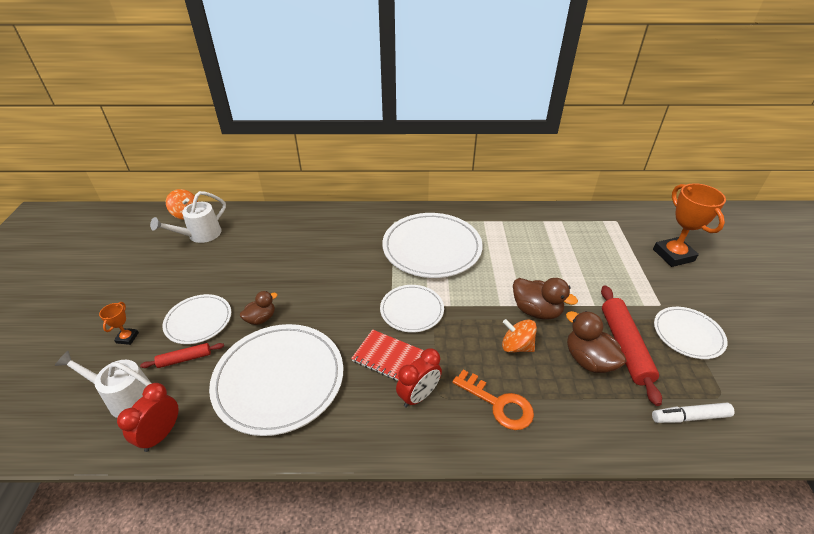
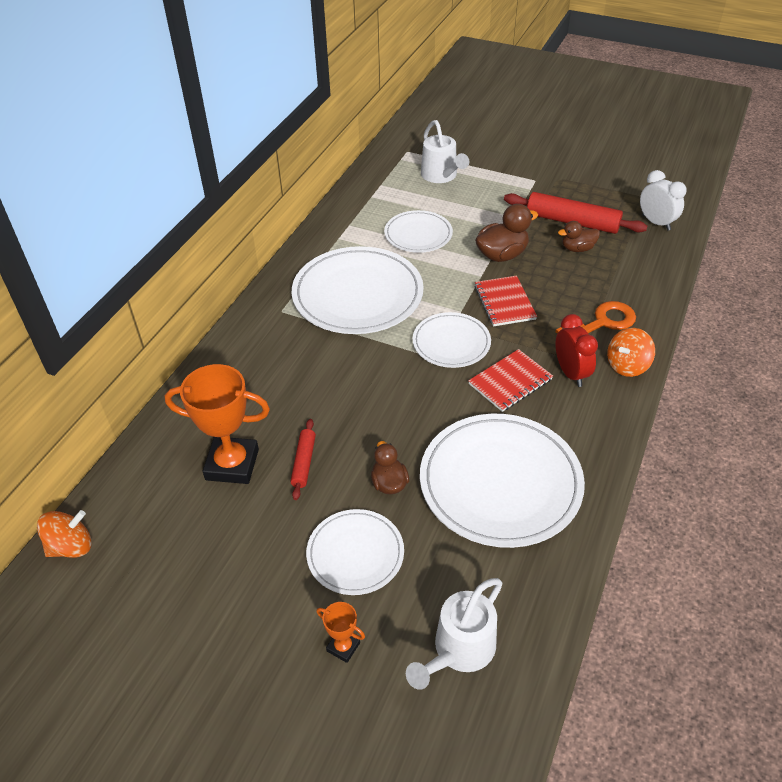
camera: 65 degrees left, 5 degrees up
red clock [117,383,179,452] -> none
red rolling pin [140,343,224,368] -> red rolling pin moved to [290,419,316,500]
white watering can [150,191,226,243] -> white watering can moved to [421,120,469,183]
orange spinning top [502,319,537,353] -> orange spinning top moved to [607,328,655,377]
brown duck [566,311,626,373] -> brown duck [558,221,600,252], size x0.63
white marker [652,403,735,423] -> white clock [640,170,687,231]
orange trophy [653,183,726,267] -> orange trophy moved to [165,364,270,484]
white plate [654,307,728,359] -> white plate moved to [384,210,453,253]
none -> red notebook [475,276,537,326]

